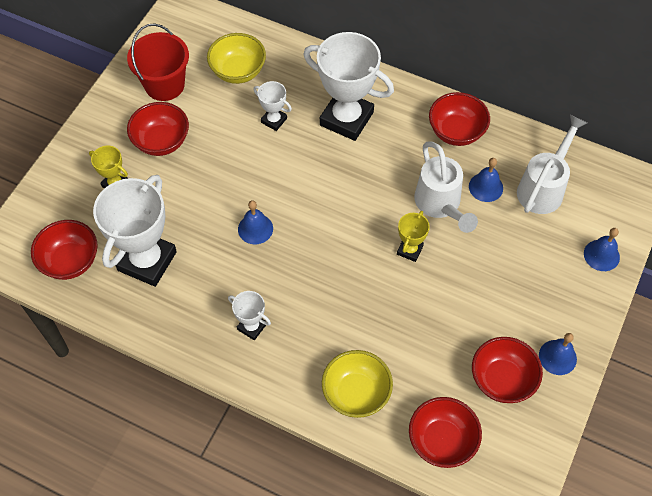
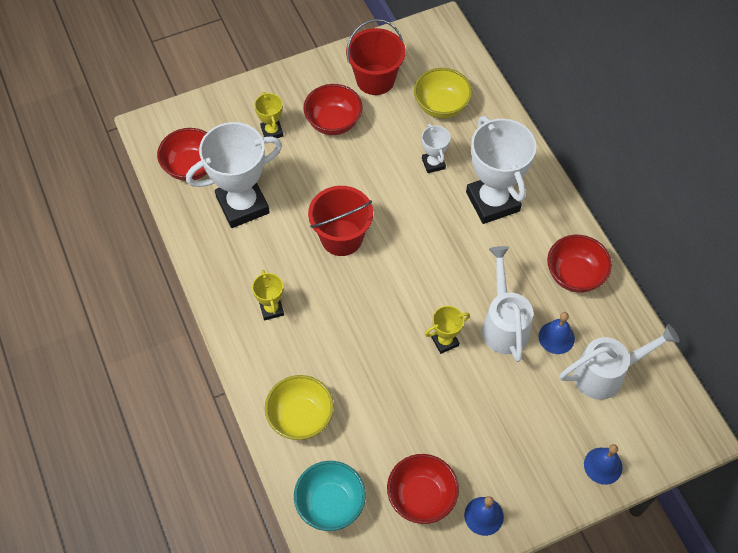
camera: 40 degrees right, 0 degrees up
white trophy [228,291,271,340] -> yellow trophy [252,270,284,321]
blue bell [238,200,273,244] -> red bucket [308,186,373,256]
red bowl [409,397,482,468] -> turquoise bowl [294,461,366,531]
white watering can [414,142,478,233] -> white watering can turned 150 degrees clockwise [482,246,533,362]

